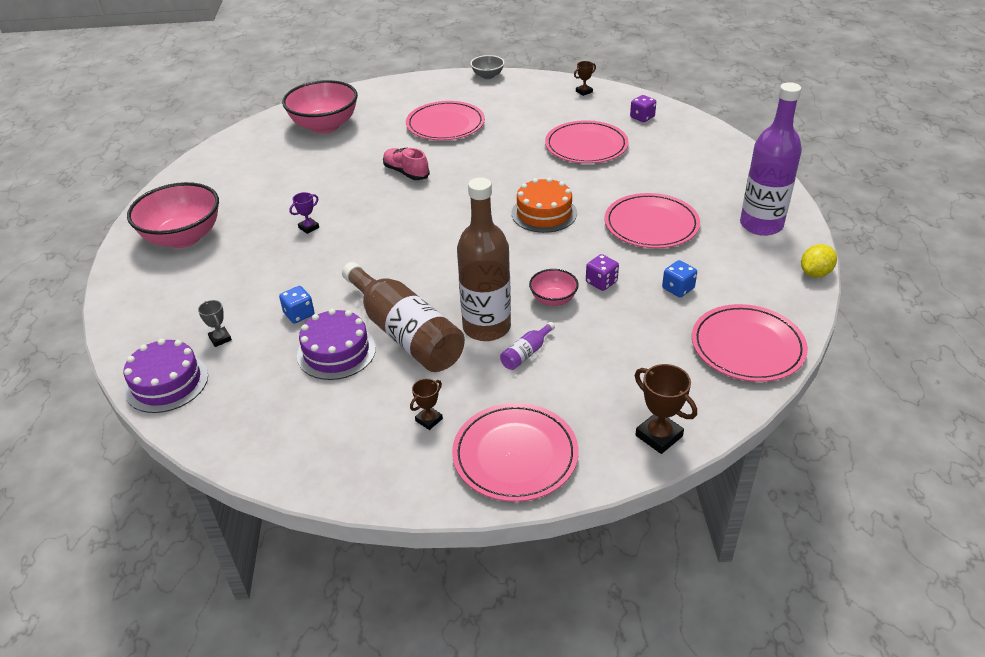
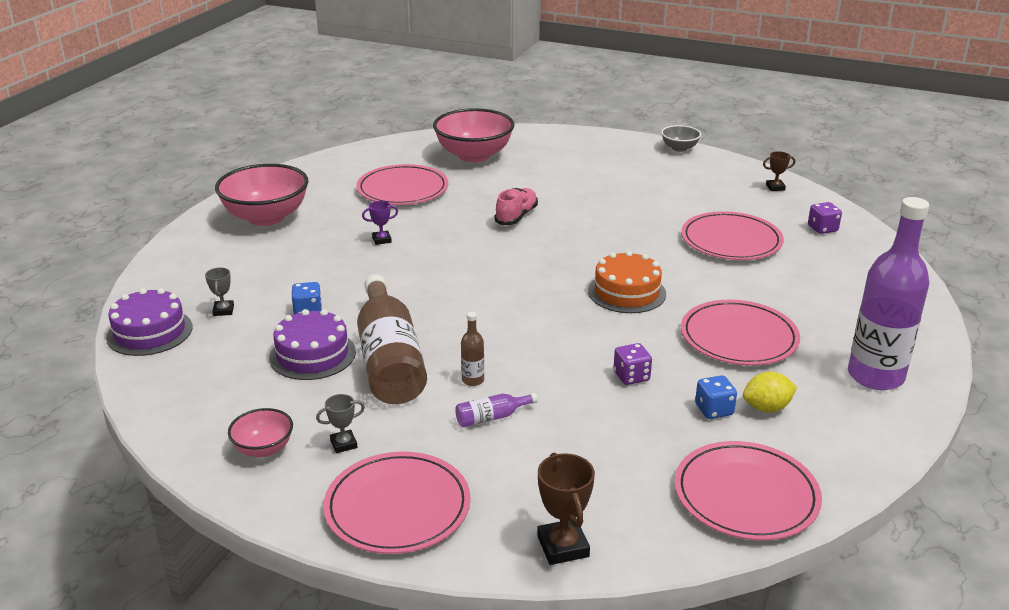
camera: 25 degrees right, 10 degrees down
pink shoe [383,148,430,180] -> pink shoe turned 45 degrees clockwise [495,188,538,225]
pink plate [406,101,485,140] -> pink plate moved to [356,164,448,205]
brown trophy [410,379,443,430] -> grey trophy [316,394,365,453]
brown bottle [457,178,511,341] -> brown bottle [461,312,484,386], size x0.40
pink bowl [529,269,579,306] -> pink bowl moved to [228,408,293,457]
yellow lemon [801,244,837,277] -> yellow lemon moved to [743,371,797,412]

